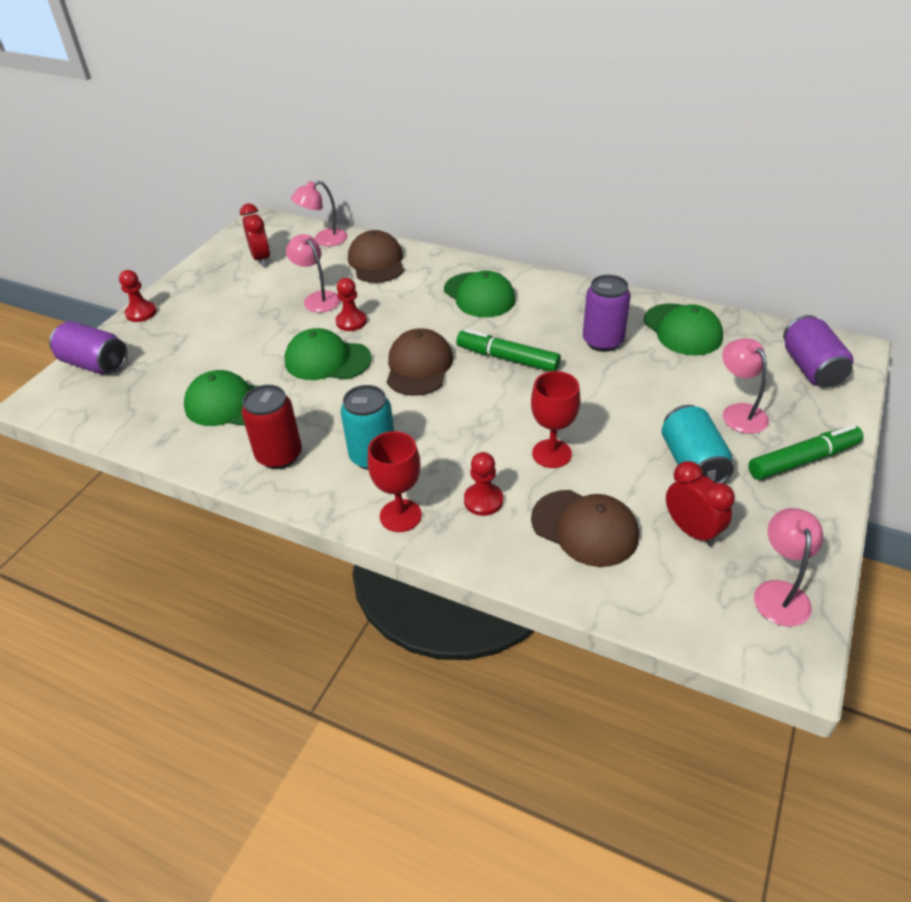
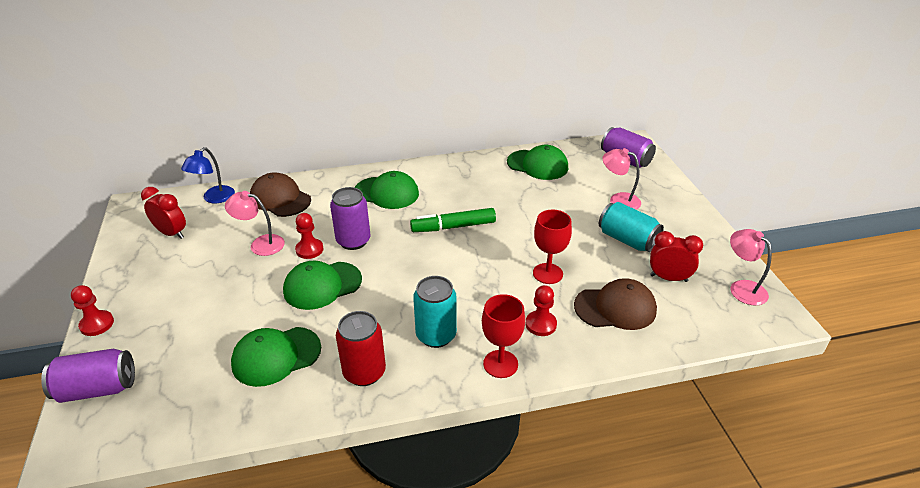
camera: 40 degrees left, 5 degrees down
pink lamp [291,181,348,246] -> blue lamp [181,147,235,203]
brown cap [387,328,453,396] -> none
purple can [583,275,631,352] -> purple can moved to [330,187,370,250]
green marker [748,425,864,480] -> none

